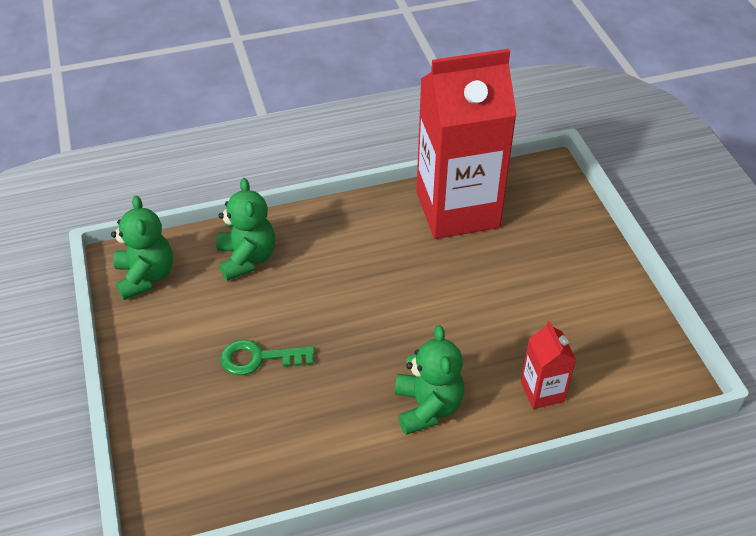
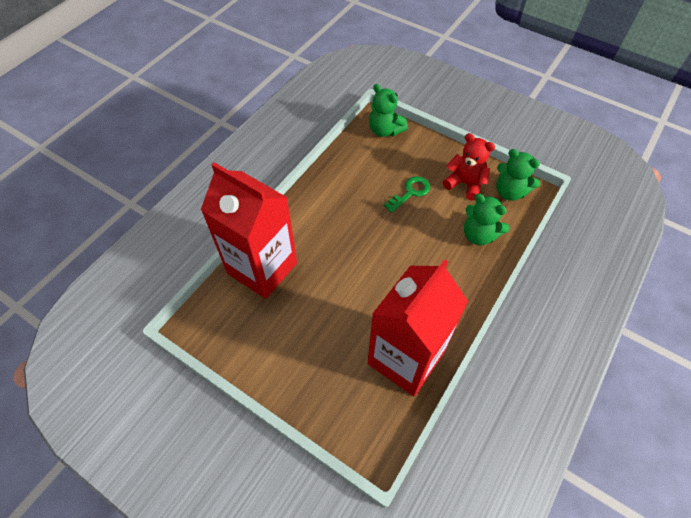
camera: 140 degrees right, 10 degrees up
green teddy bear [395,325,464,435] -> green teddy bear moved to [369,84,408,137]
red carton [521,321,576,409] -> red carton [201,162,297,299], size x2.34
none -> red teddy bear [443,133,495,201]

